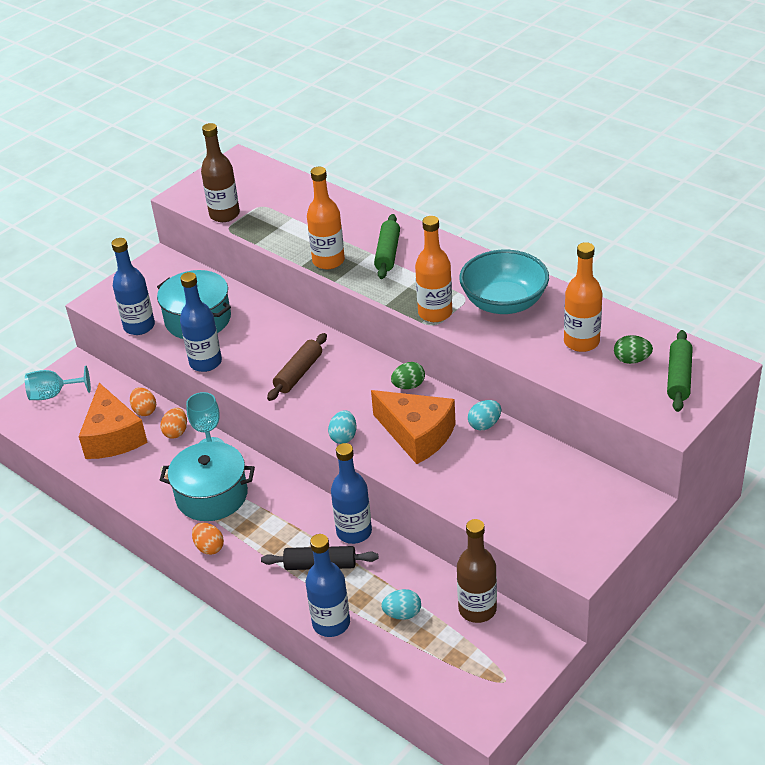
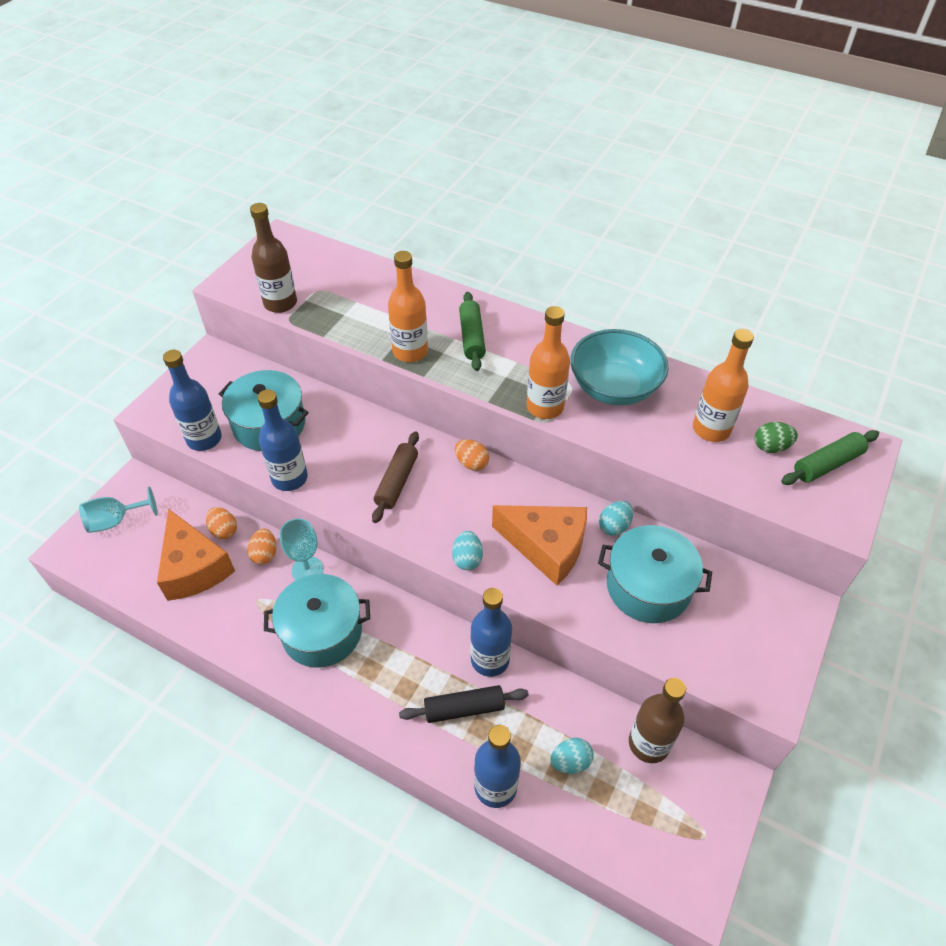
camera: 15 degrees left, 10 degrees up
orange egg [192,523,224,555] -> orange egg moved to [455,439,489,471]
green egg [391,362,425,389] -> none
green rolling pin [667,330,693,412] -> green rolling pin turned 60 degrees clockwise [781,430,879,485]
none -> turquoise pot [598,525,712,623]

